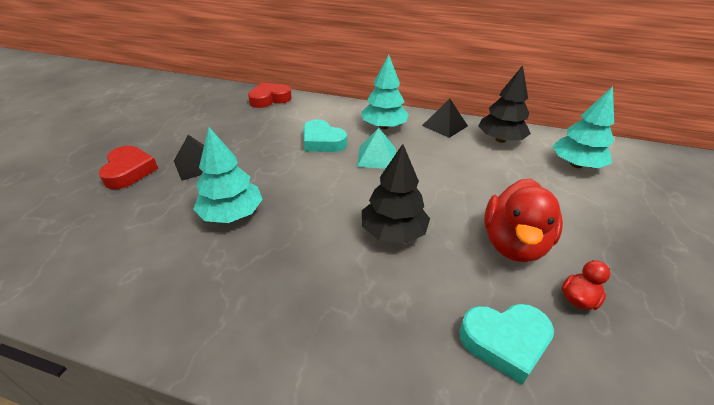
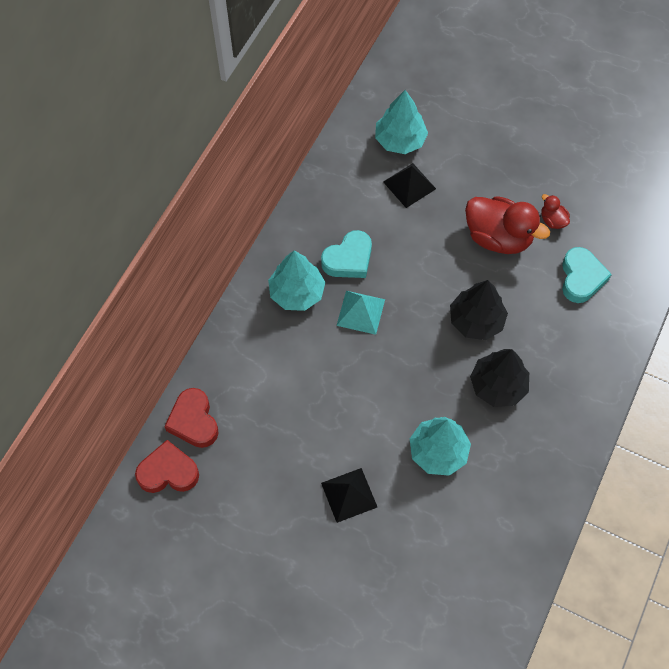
camera: 80 degrees left, 25 degrees up
red heart [99,146,158,189] -> red heart moved to [135,440,199,493]
turquoise heart [303,119,347,152] -> turquoise heart moved to [321,230,372,278]
black pyramid [422,99,468,138] -> black pyramid moved to [383,163,436,208]
black tree [478,65,531,143] -> black tree moved to [470,349,529,407]

